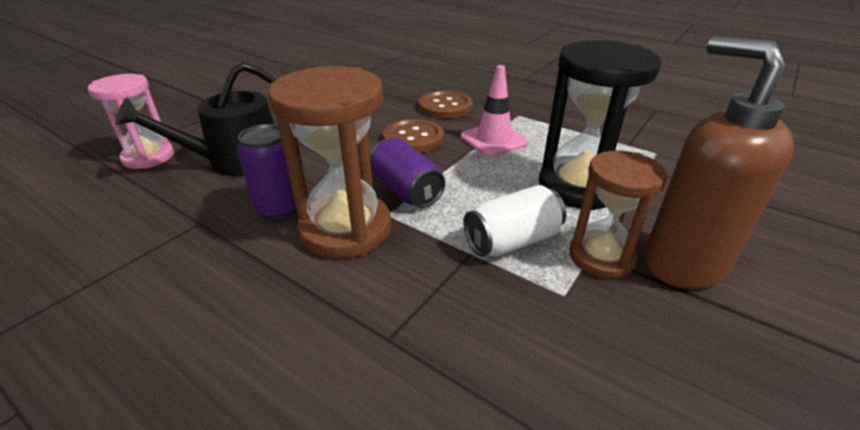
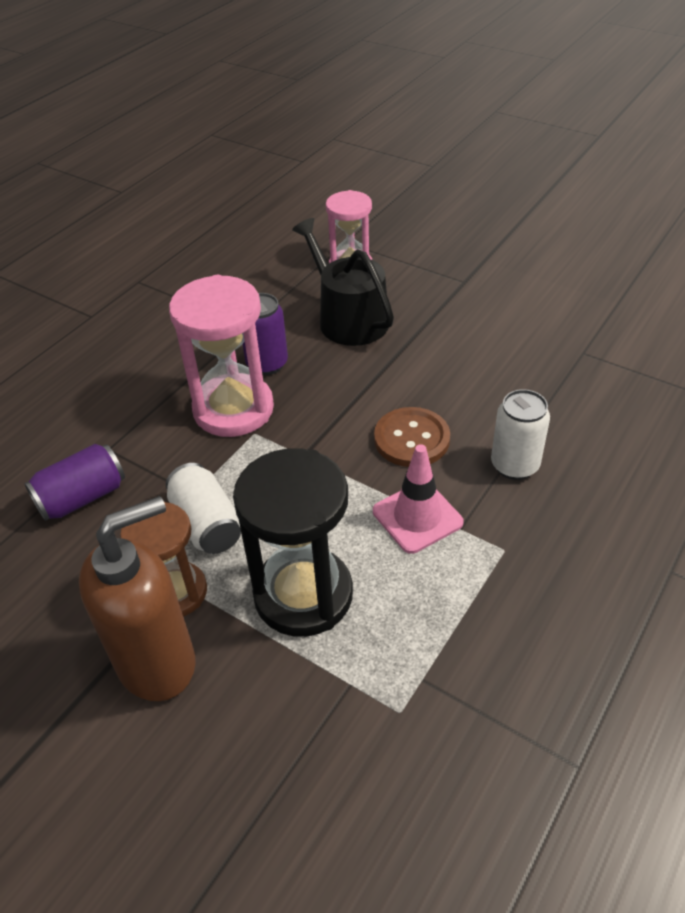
camera: 90 degrees right, 10 degrees up
brown hourglass [268,66,391,259] -> pink hourglass [169,275,274,437]
purple can [370,138,445,208] -> purple can moved to [24,444,125,521]
brown button [419,91,473,119] -> white can [491,389,550,480]

